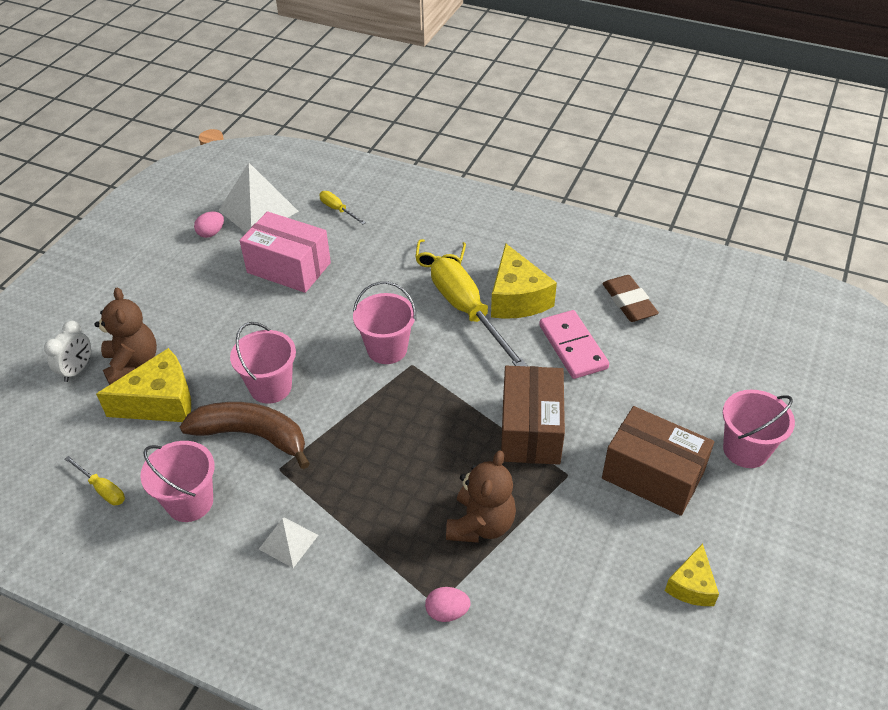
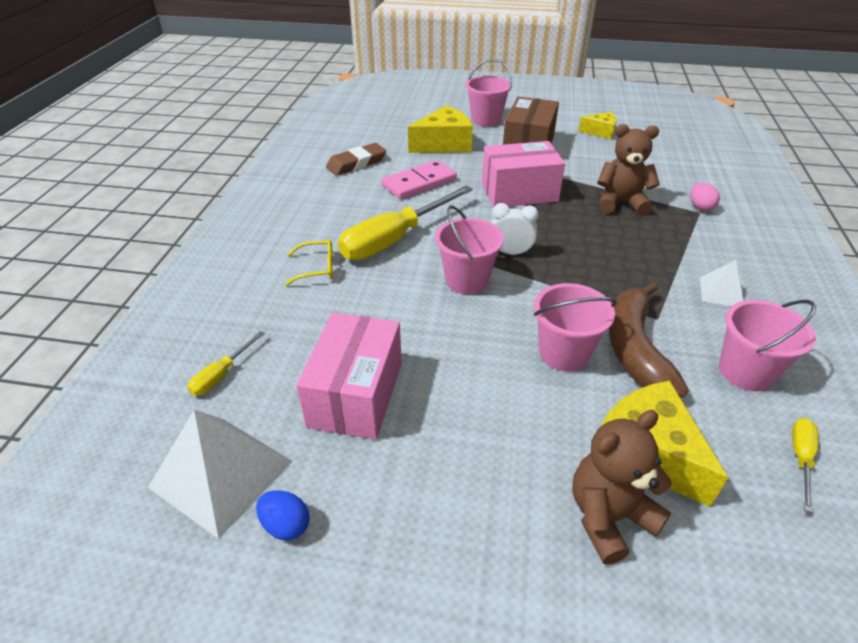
camera: 105 degrees left, 5 degrees down
white clock [44,321,91,382] -> white clock moved to [491,203,538,255]
pink egg [194,212,224,238] -> blue egg [256,491,310,540]
yellow cheese [491,243,557,319] -> yellow cheese moved to [408,105,473,153]
brown box [501,366,565,465] -> pink box [482,141,565,208]

